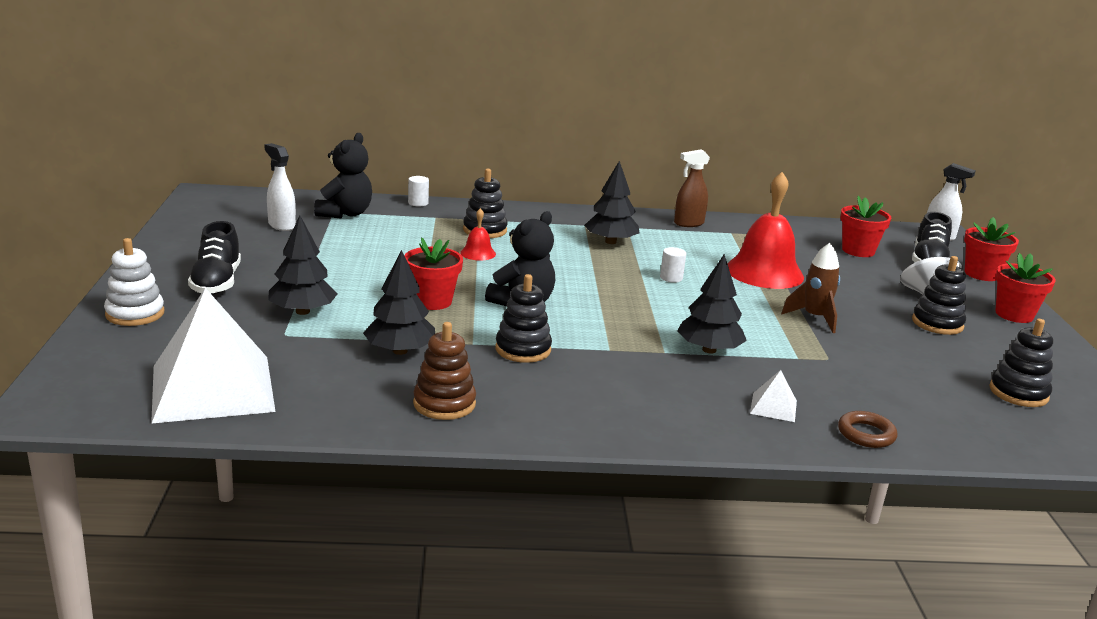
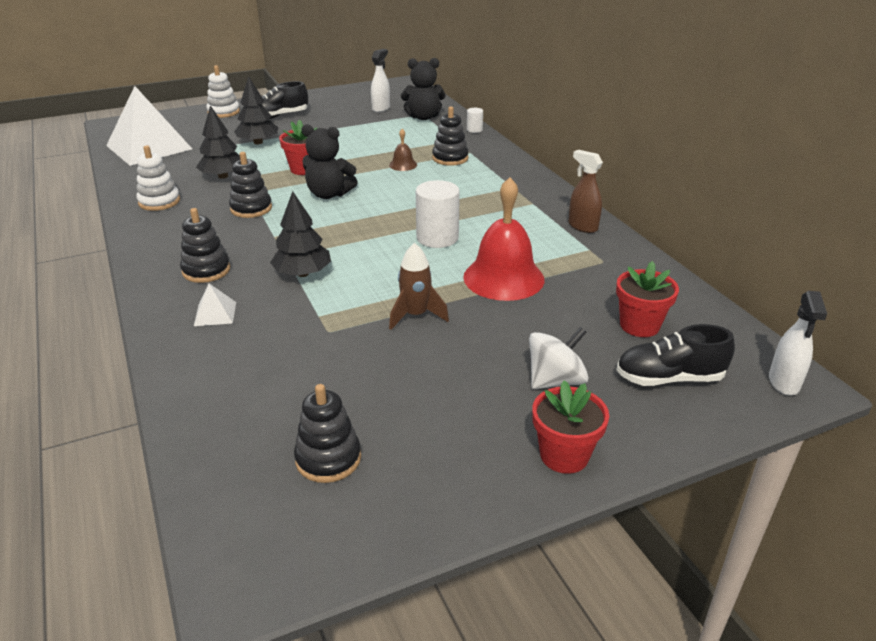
camera: 70 degrees right, 10 degrees up
brown stacking toy [413,322,476,420] -> white stacking toy [136,145,180,211]
red bell [460,208,496,260] -> brown bell [389,129,417,171]
black tree [584,161,639,244] -> none
white cylinder [660,247,686,283] -> white cylinder [416,180,460,248], size x1.99
brown ring [838,411,898,448] -> none
black stacking toy [912,256,966,335] -> black stacking toy moved to [180,208,230,283]
red flower pot [964,217,1019,281] -> none

